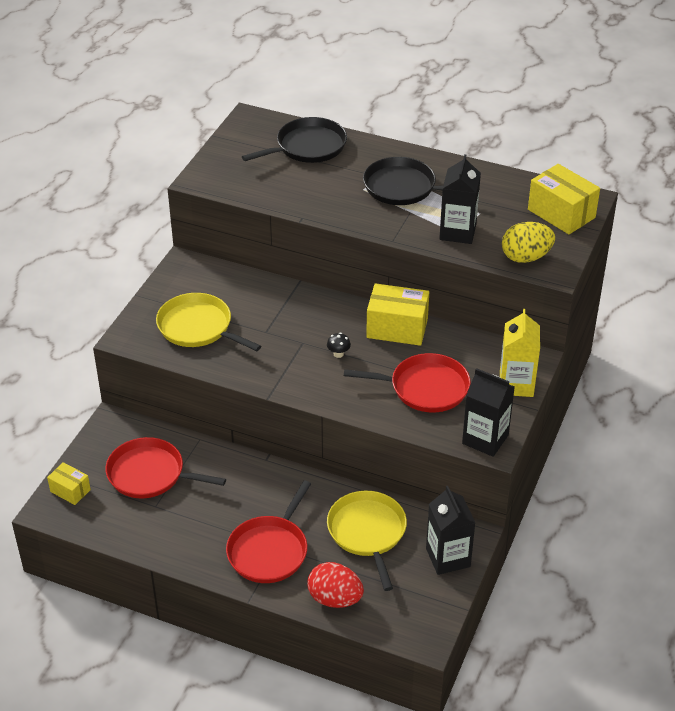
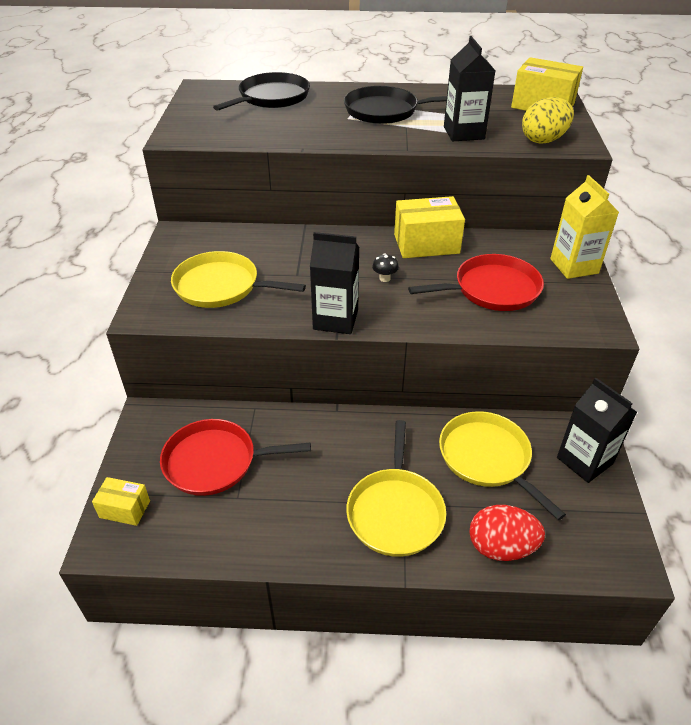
camera: 20 degrees left, 0 degrees up
red pan [226,480,311,583] -> yellow pan [346,420,446,557]
black carton [462,368,515,457] -> black carton moved to [310,232,359,334]

